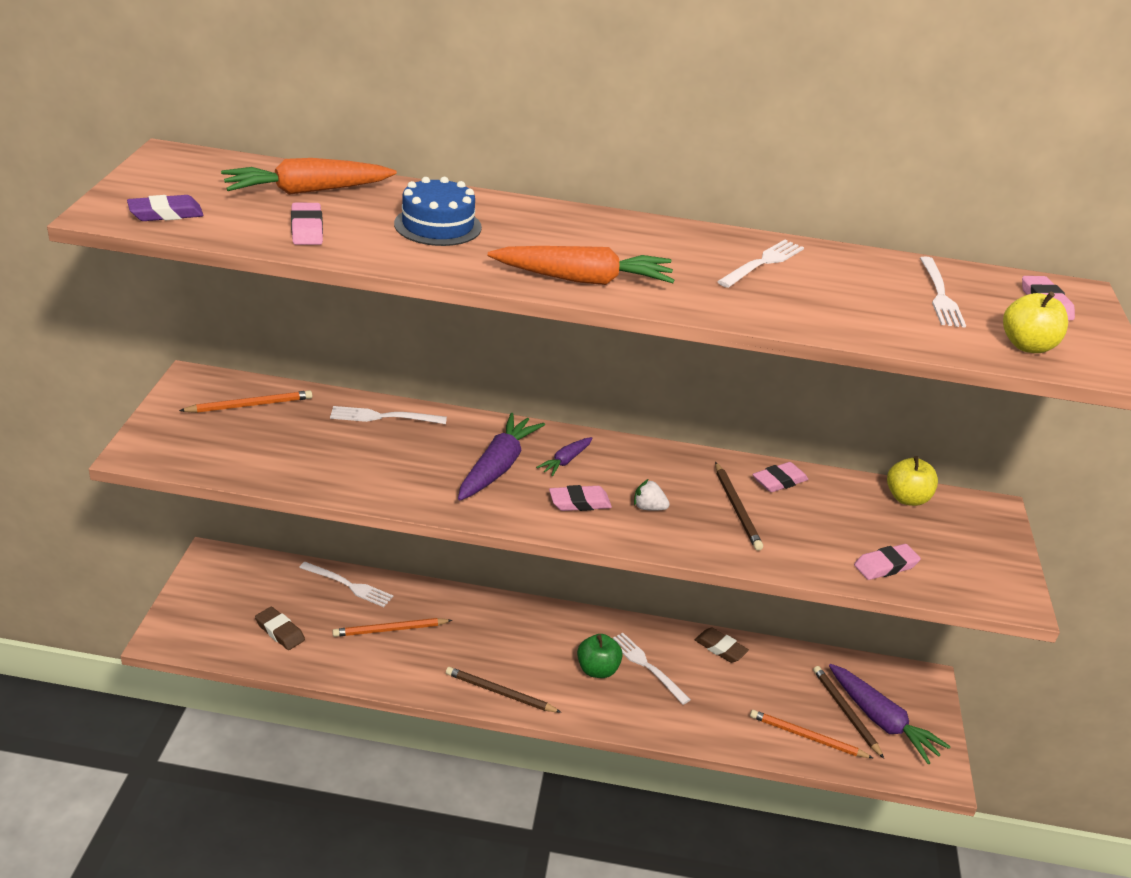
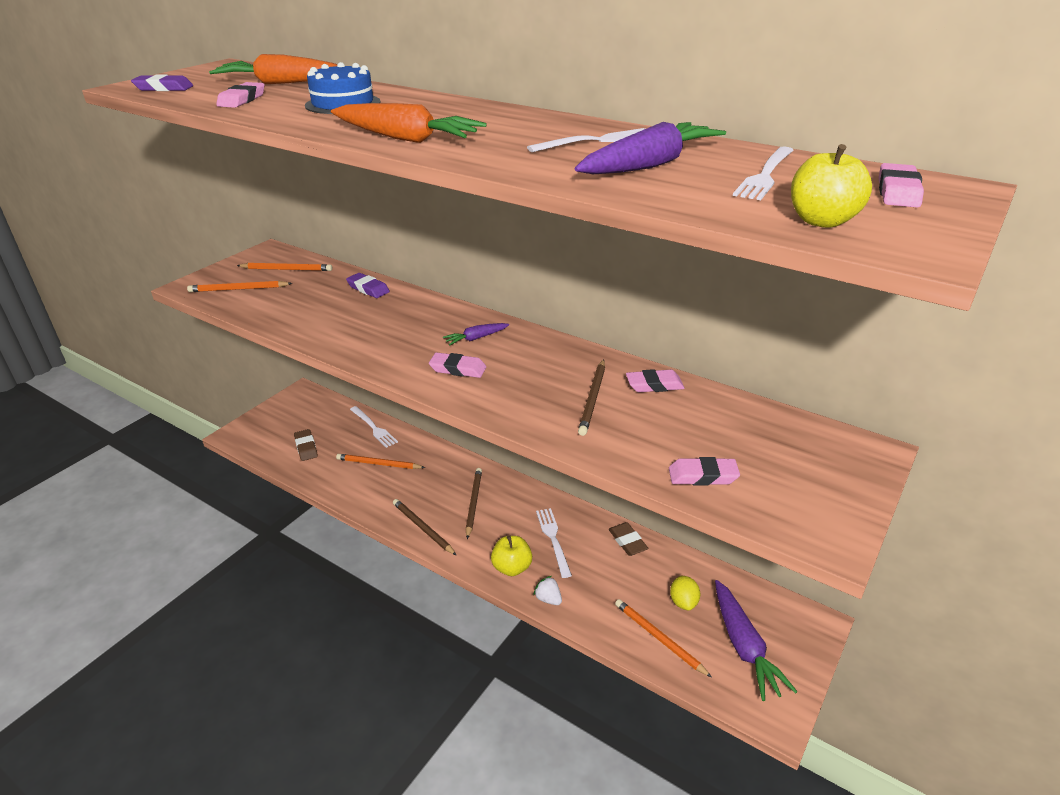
camera: 30 degrees right, 0 degrees up
white fork [330,406,447,424] -> purple eraser [346,273,390,298]
purple carrot [458,413,545,501] -> purple carrot moved to [575,122,726,174]
green apple [577,634,623,678] -> none
white strawberry [634,479,670,511] -> white strawberry moved to [533,576,562,605]
brown pencil [813,666,884,758] -> brown pencil moved to [466,468,482,539]
yellow apple [887,456,938,506] -> yellow apple moved to [491,536,532,576]
none -> orange pencil [187,281,293,292]
none -> yellow lemon [670,575,700,610]

